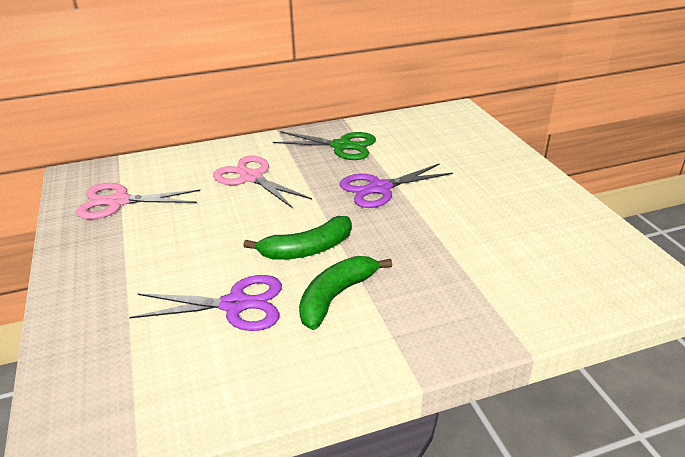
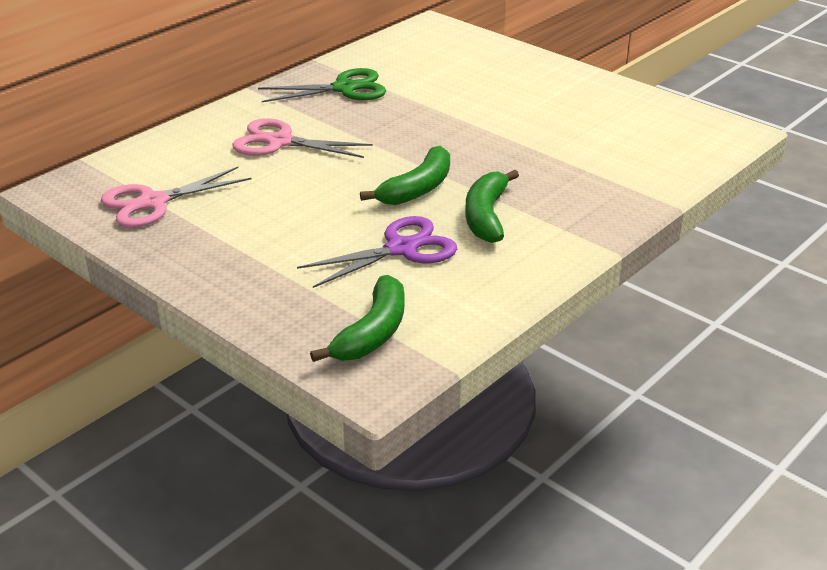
camera: 30 degrees left, 0 degrees up
purple scissors [340,163,453,208] -> none
none -> green banana [310,275,405,362]

